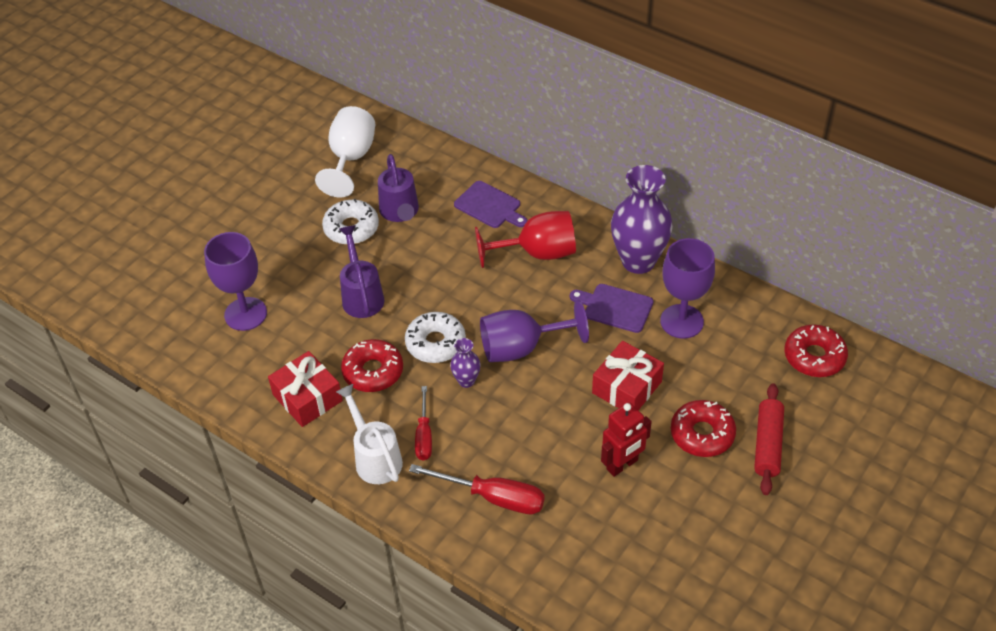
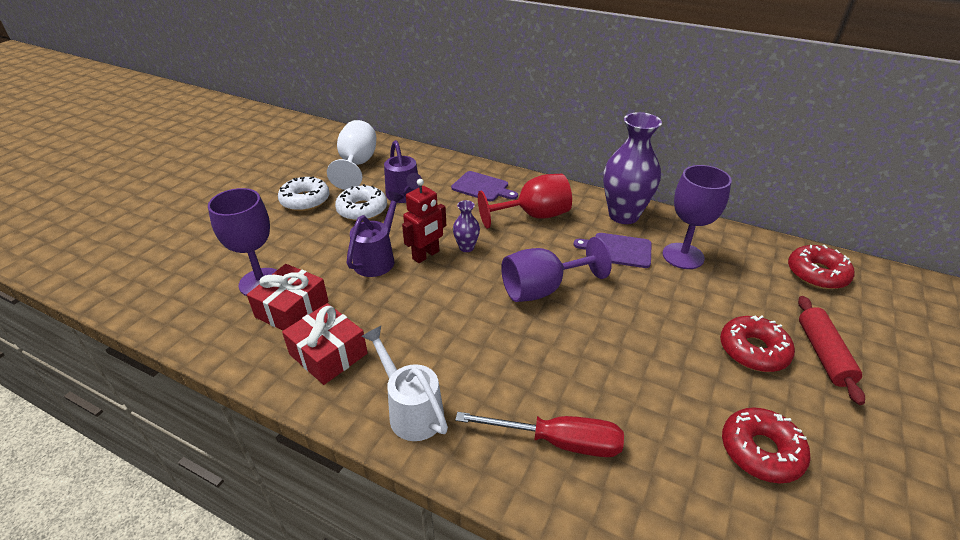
camera: 10 degrees left, 10 degrees down
purple watering can [339,225,384,318] -> purple watering can turned 45 degrees clockwise [347,191,404,277]
red donut [341,339,403,392] -> red donut moved to [722,407,811,483]
white donut [405,312,466,363] -> white donut moved to [278,177,330,211]
red screwdriver [415,386,432,460] -> none
purple vase [450,338,481,388] -> purple vase moved to [453,200,480,252]
red gift [592,341,664,410] -> red gift moved to [247,264,329,330]
red robot [601,402,652,477] -> red robot moved to [402,179,446,263]

